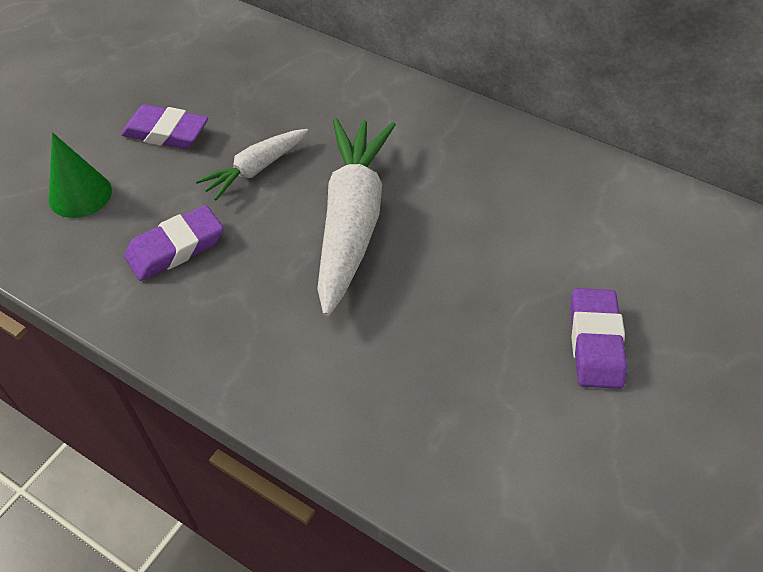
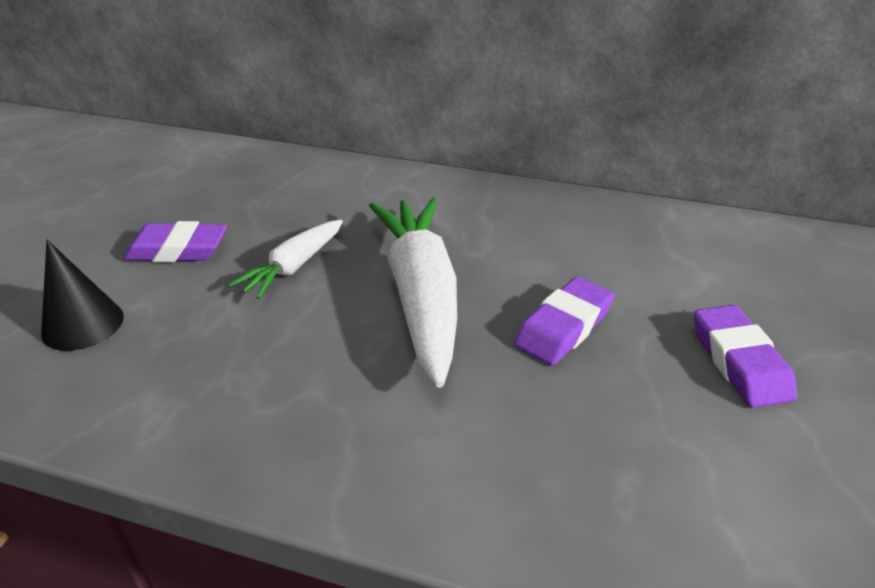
camera: 15 degrees left, 15 degrees down
green cone [49,132,112,218] -> black cone [41,240,124,351]
purple eraser [124,205,224,281] -> purple eraser moved to [514,277,614,366]

